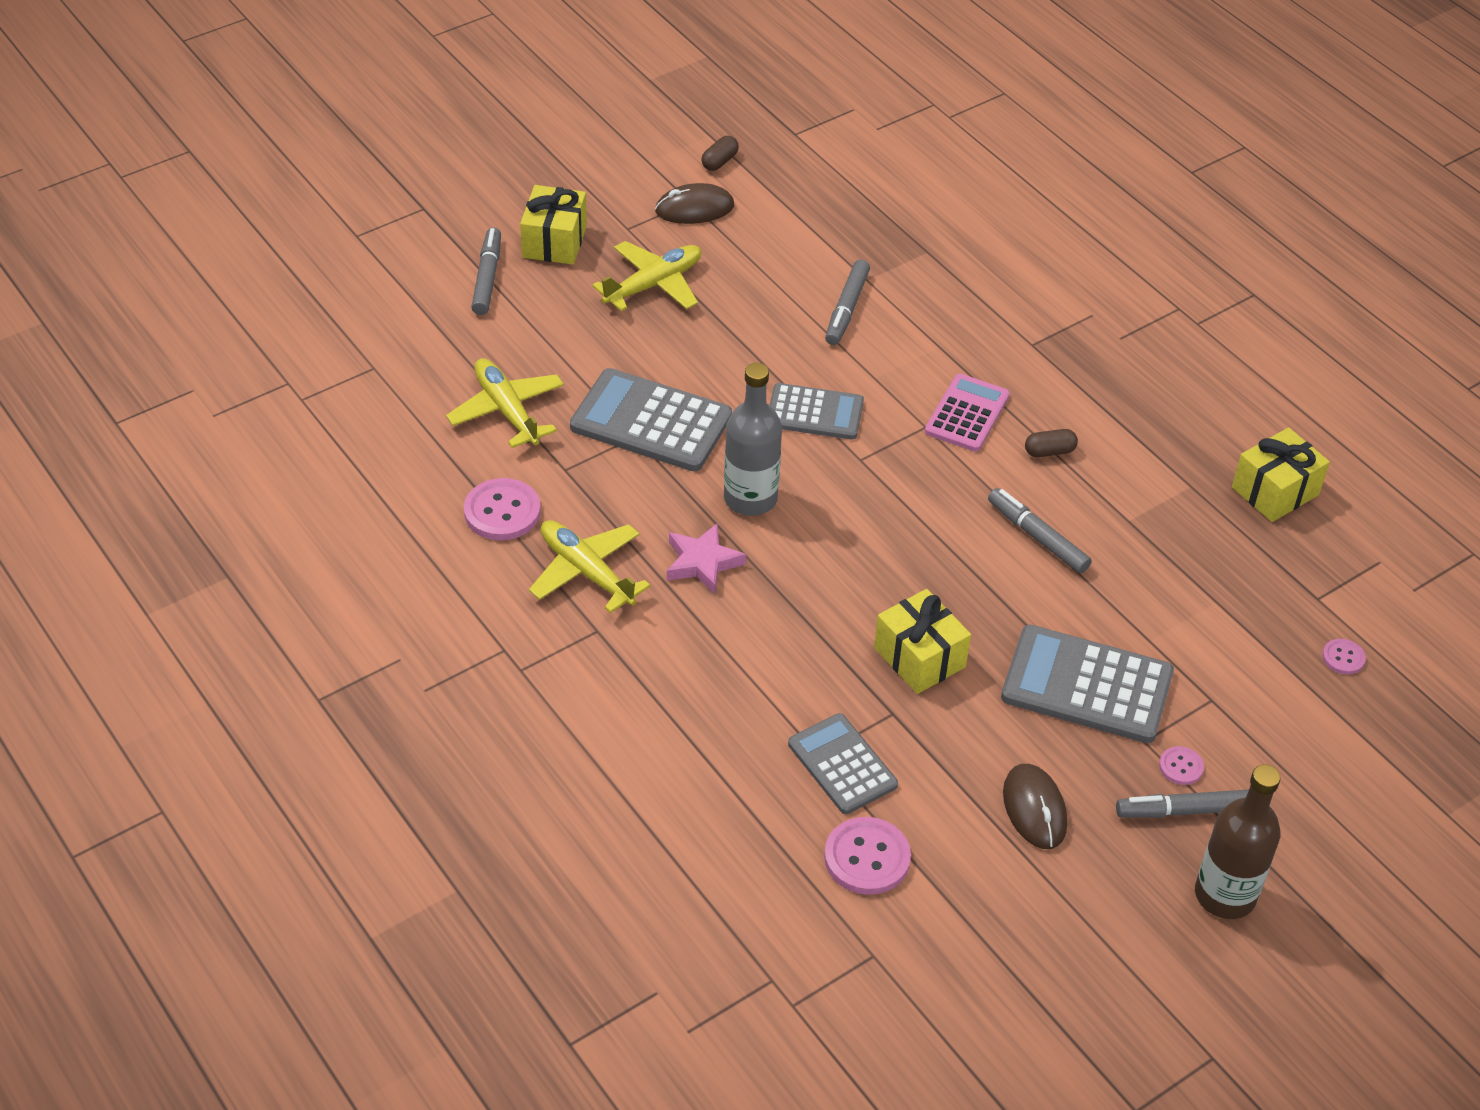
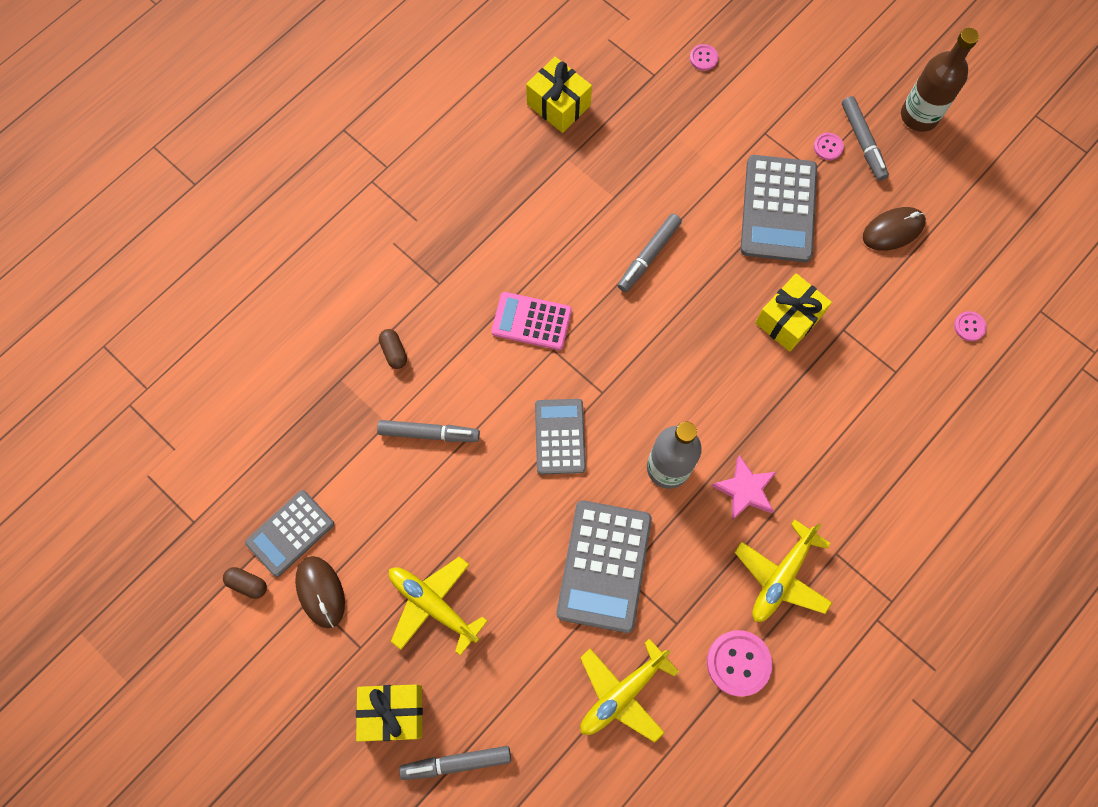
camera: 100 degrees left, 25 degrees up
grey calculator [788,713,898,814] -> grey calculator moved to [245,490,334,577]
pink button [824,817,911,895] -> pink button [954,311,987,341], size x0.53
brown capsule [1025,429,1078,457] -> brown capsule moved to [379,329,407,369]

